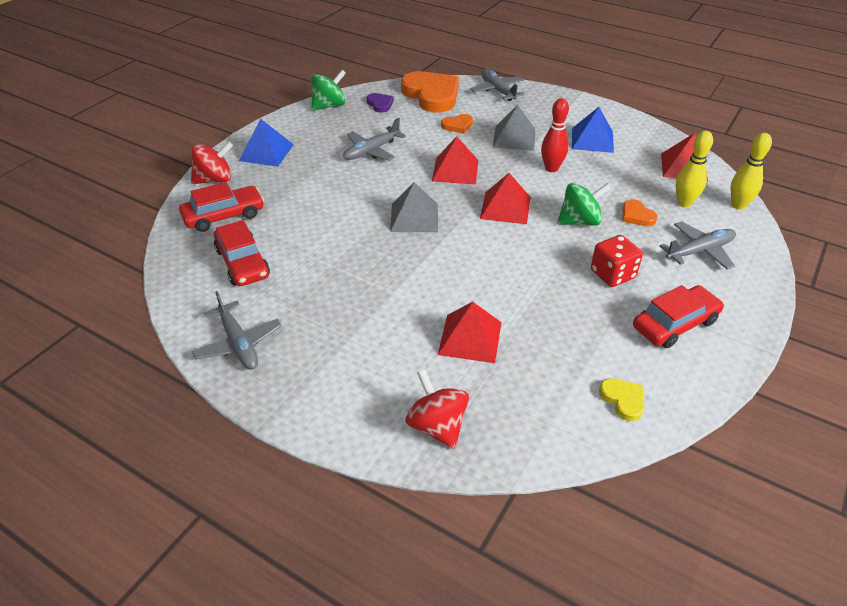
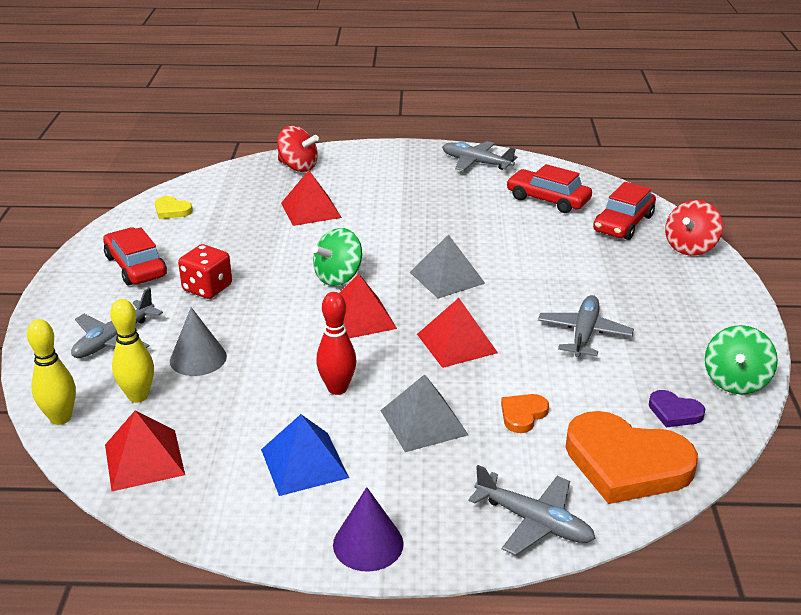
camera: 150 degrees right, 10 degrees down
blue pyramid [239,119,294,167] -> none
green spinning top [557,183,611,226] -> green spinning top moved to [312,228,362,286]
orange heart [623,199,658,226] -> grey cone [170,307,227,376]
red car [633,285,724,348] -> red car turned 120 degrees clockwise [103,227,167,286]
none -> purple cone [333,487,404,572]

